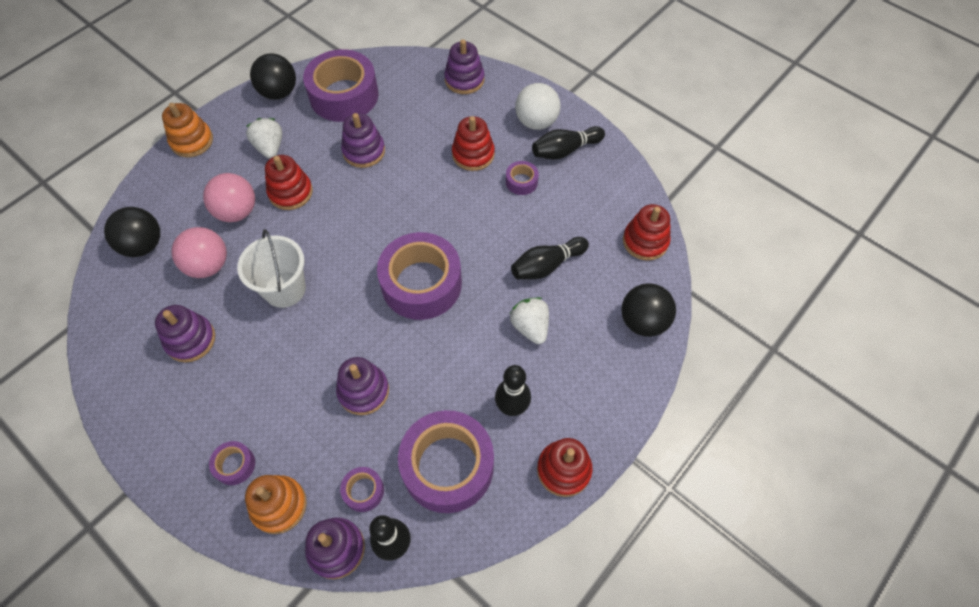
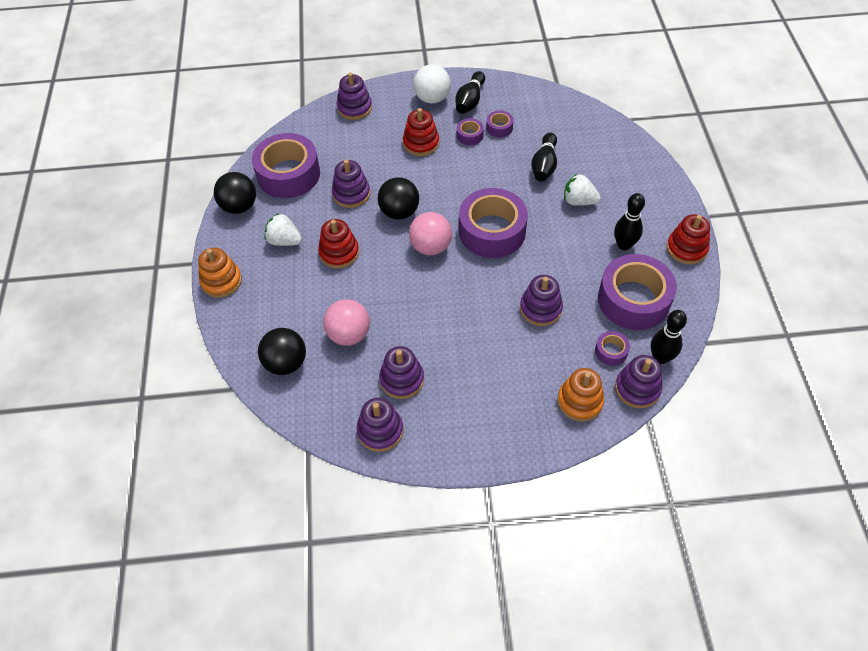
camera: 45 degrees left, 5 degrees down
pink ball [203,173,255,222] -> pink ball moved to [409,212,452,255]
purple tape [209,441,255,485] -> purple tape moved to [486,110,514,137]
white bucket [237,229,306,308] -> none
black ball [621,283,676,337] -> black ball moved to [378,177,419,220]
red stacking toy [623,204,671,261] -> none
none -> purple stacking toy [356,398,403,452]

